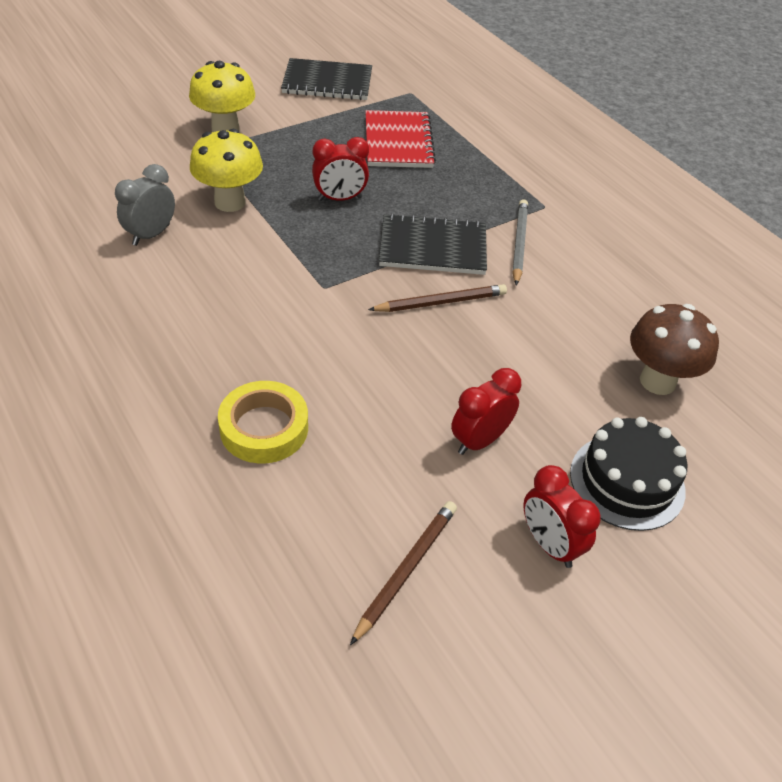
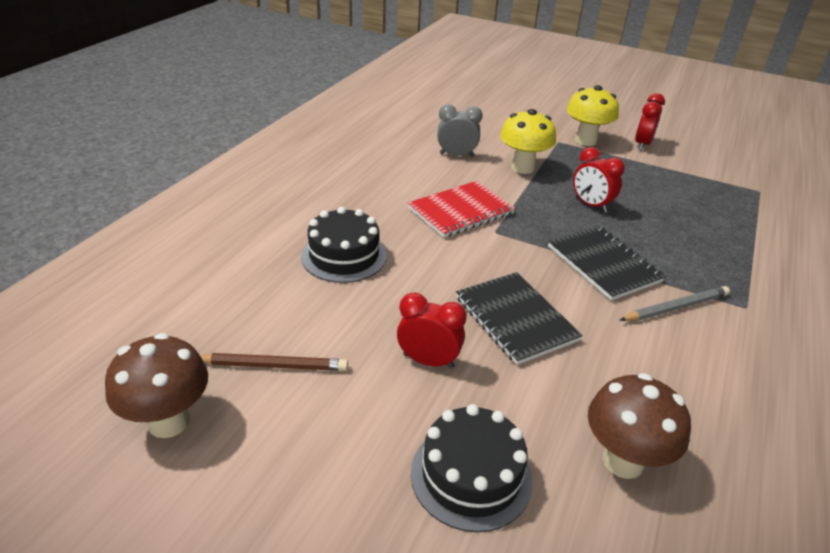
camera: 60 degrees right, 10 degrees down
yellow tape [218,381,308,463] -> black cake [301,207,387,283]
black notebook [281,58,372,100] -> black notebook moved to [456,272,583,365]
red notebook [365,110,436,168] -> red notebook moved to [408,181,515,238]
brown pencil [368,284,507,312] -> none
red clock [524,465,601,568] -> red clock moved to [635,93,665,150]
none -> brown mushroom [105,333,208,438]

